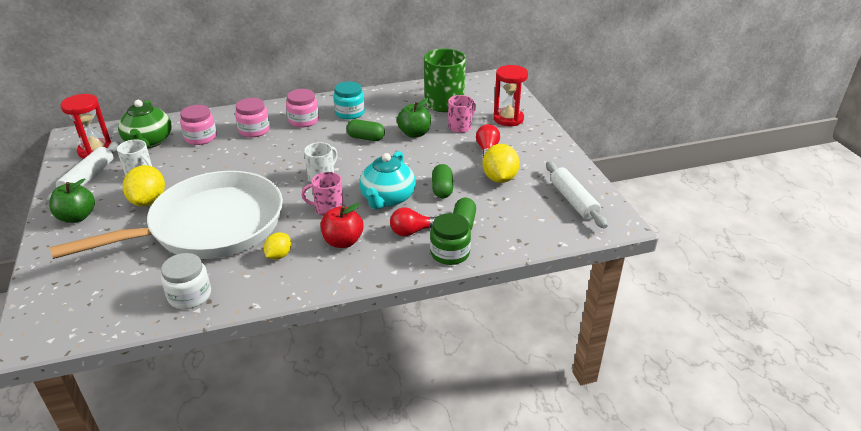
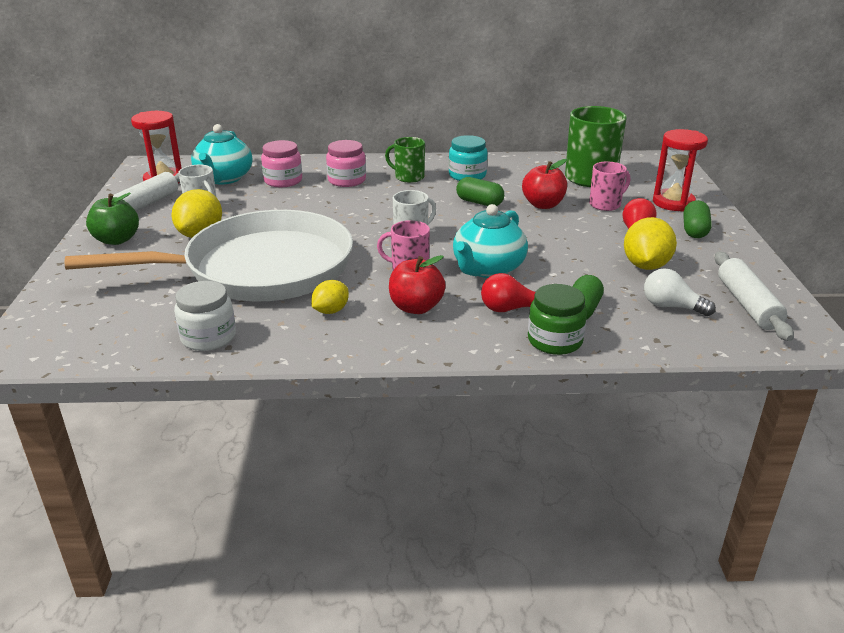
camera: 15 degrees right, 5 degrees down
green teapot [118,100,172,149] -> turquoise teapot [191,124,253,184]
pink jar [286,89,319,127] -> green mug [385,137,425,183]
green apple [397,98,431,138] -> red apple [522,159,567,209]
green capsule [432,164,453,198] -> green capsule moved to [683,200,712,238]
none -> white light bulb [644,268,716,316]

